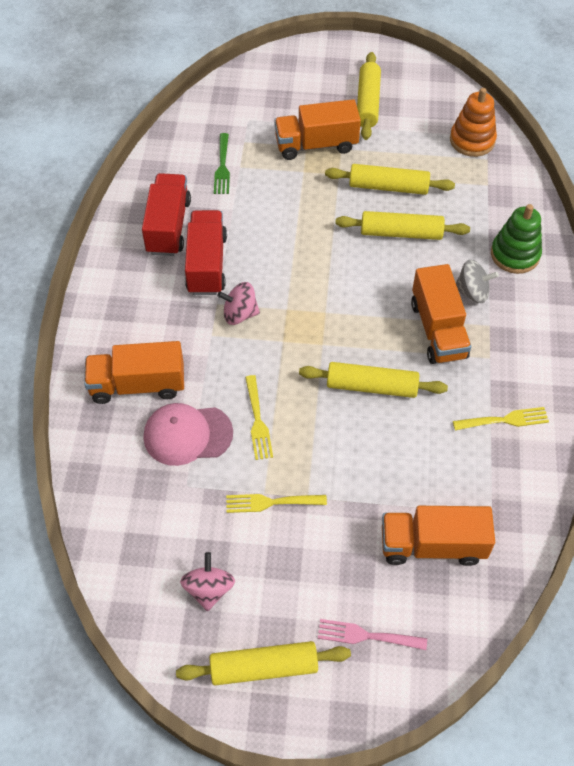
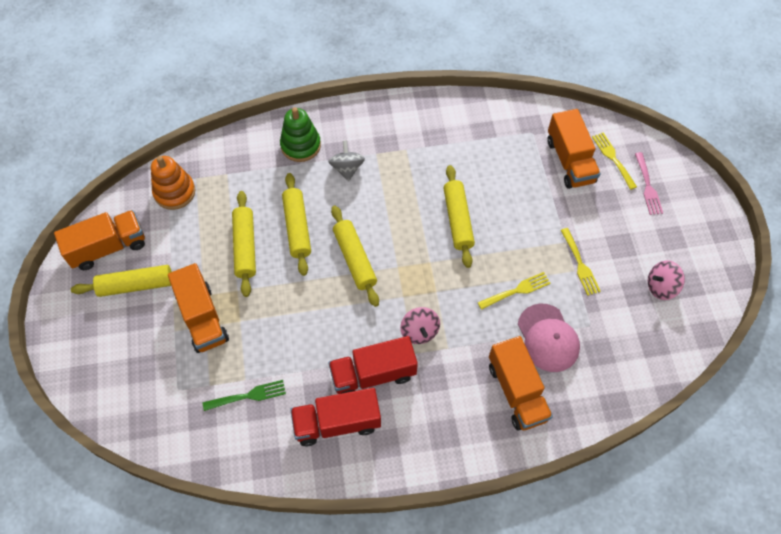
camera: 105 degrees left, 5 degrees up
yellow rolling pin [176,641,351,686] -> yellow rolling pin moved to [331,205,379,307]
orange truck [411,264,471,364] -> orange truck moved to [54,210,145,270]
yellow fork [453,407,549,430] -> yellow fork moved to [592,132,637,190]

